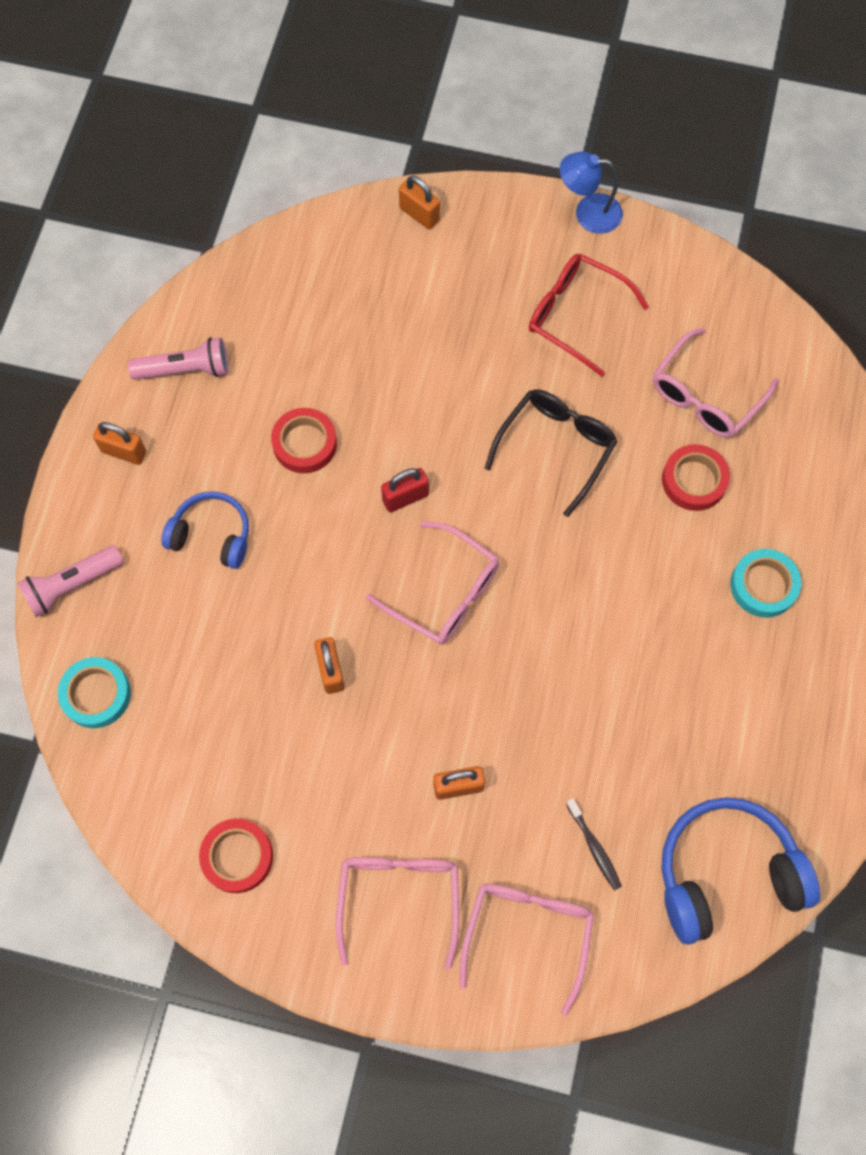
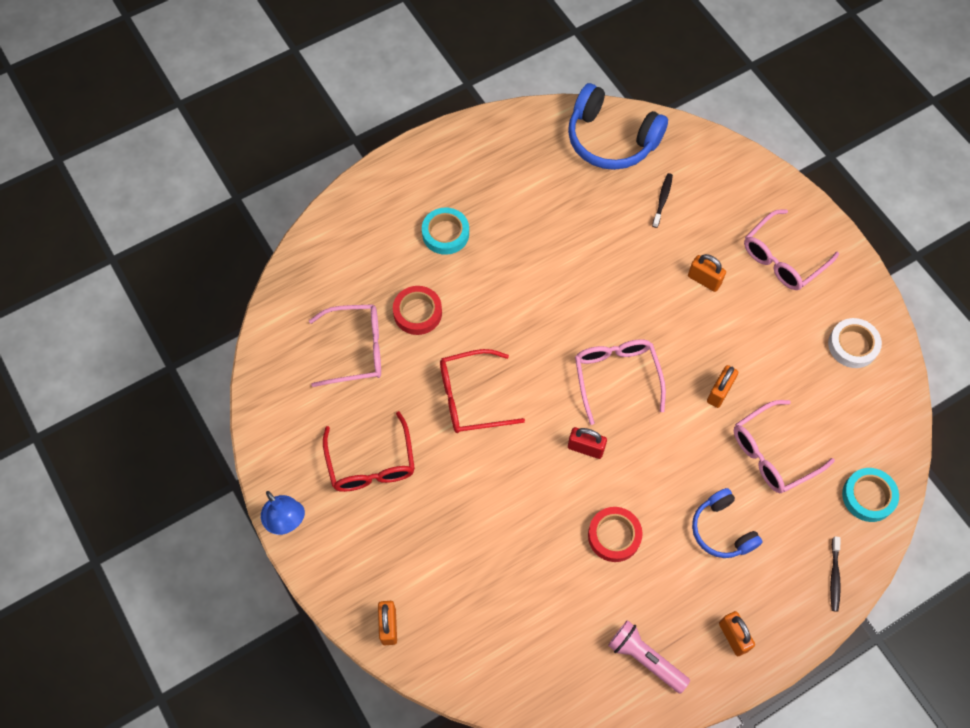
camera: 135 degrees left, 5 degrees down
pink flashlight [17,545,124,617] -> black toothbrush [830,536,841,612]
red tape [199,819,273,893] -> white tape [828,318,882,368]
pink glasses [459,884,594,1016] -> pink glasses moved to [734,400,835,493]
black glasses [485,389,618,517] -> red glasses [440,349,525,433]

